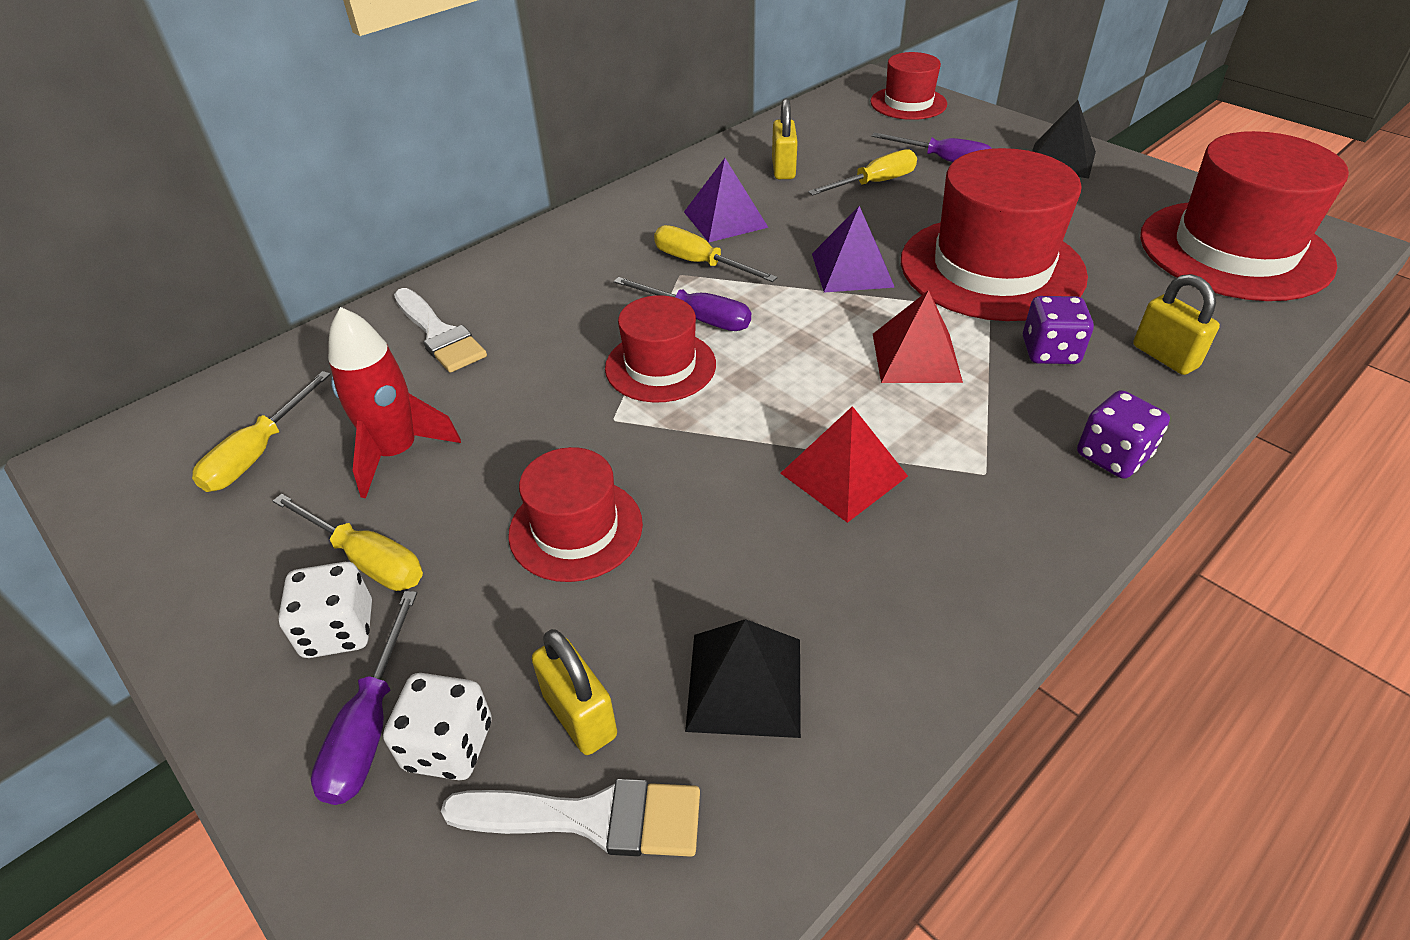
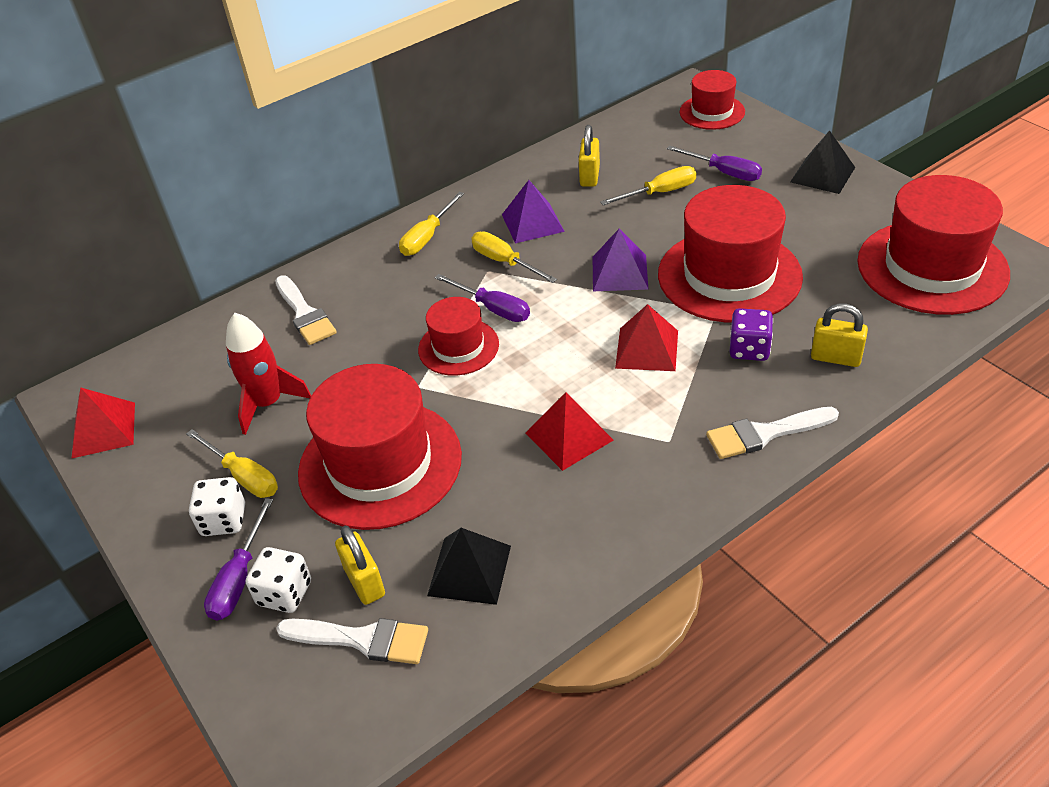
camera: 10 degrees right, 0 degrees up
yellow screwdriver [192,371,331,492] -> yellow screwdriver moved to [399,192,464,256]
red hat [508,447,643,582] -> red hat [298,364,462,530], size x1.82
purple dice [1077,390,1170,479] -> white brush [706,407,839,459]
yellow padlock [1133,274,1220,375] -> yellow padlock turned 45 degrees counterclockwise [811,303,868,367]
none -> red pyramid [71,387,135,459]

